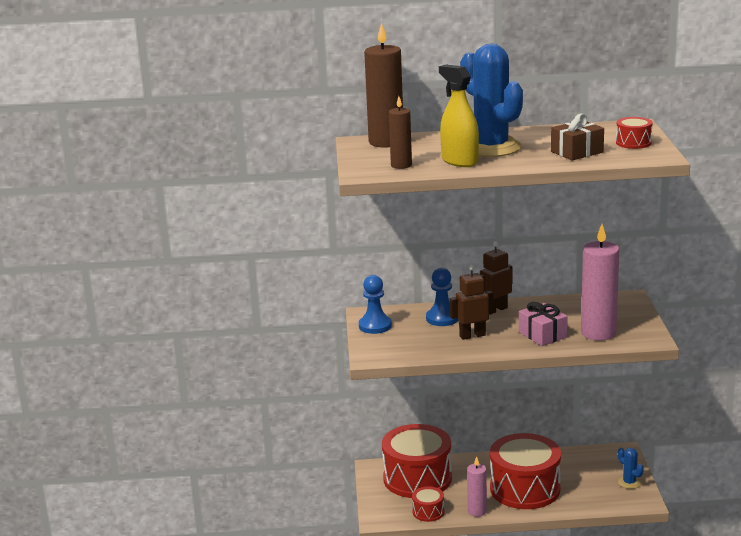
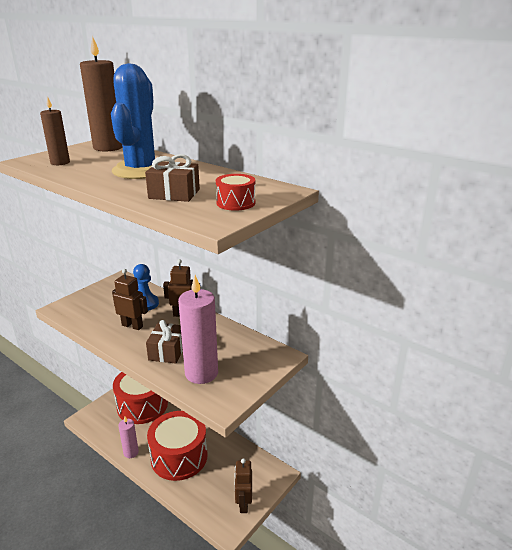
camera: 40 degrees right, 5 degrees up
blue pawn [359,275,392,334] -> none
red drum [412,486,444,522] -> none
yellow spray bottle [439,65,479,167] -> none
pink gift [519,302,568,346] -> brown gift [146,320,183,363]
blue cactus [618,448,644,489] -> brown robot [234,458,252,513]

